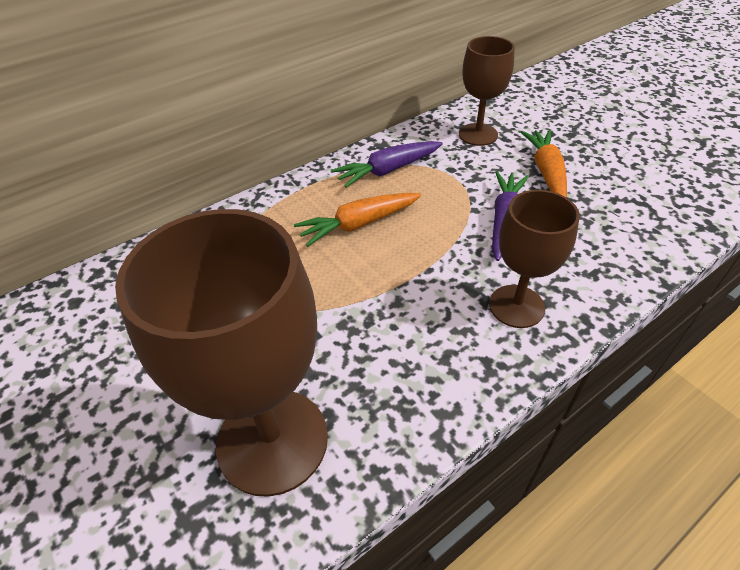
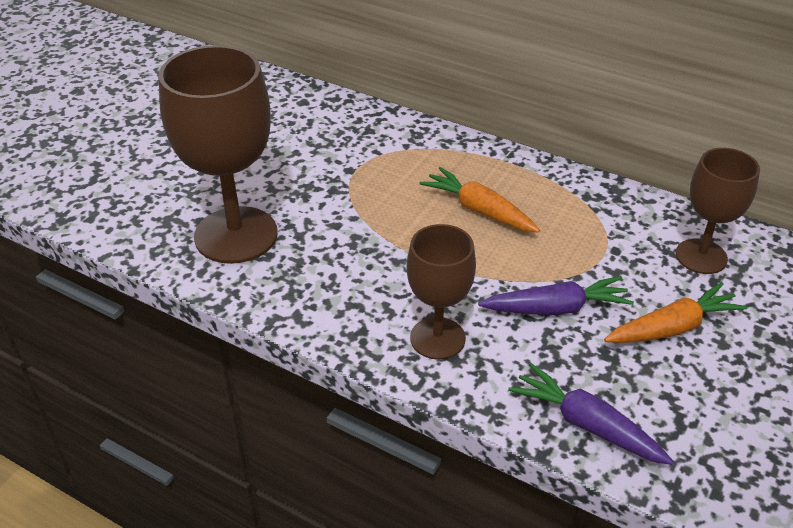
camera: 65 degrees right, 5 degrees down
purple carrot [331,141,443,188] -> purple carrot moved to [508,363,674,465]

